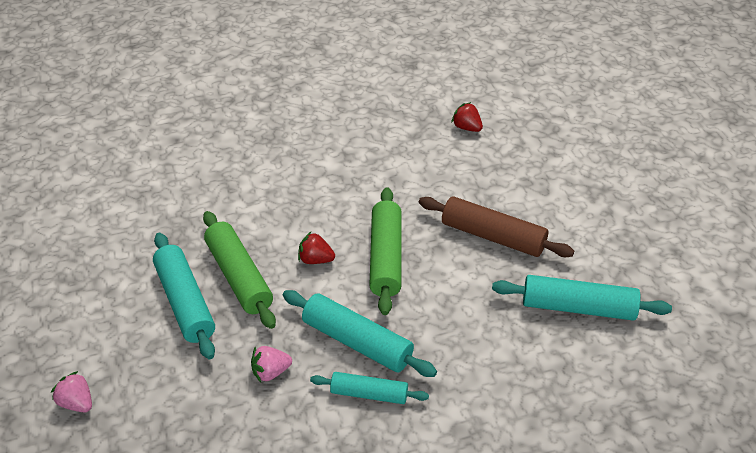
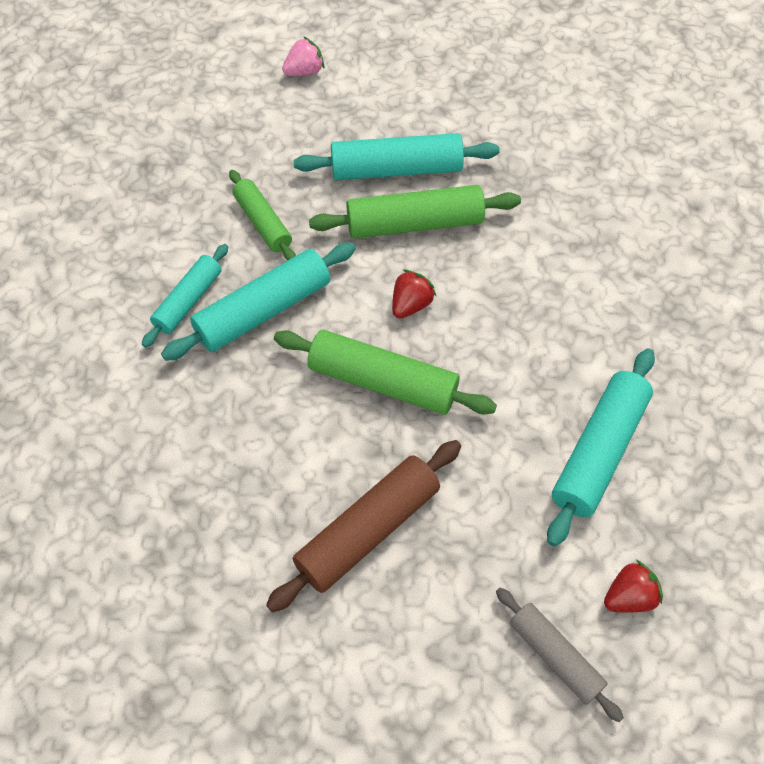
camera: 110 degrees right, 15 degrees up
pink strawberry [251,346,292,382] -> green rolling pin [229,170,296,261]
turquoise rolling pin [492,275,672,321] -> turquoise rolling pin moved to [547,348,655,547]
none -> grey rolling pin [496,588,624,722]

